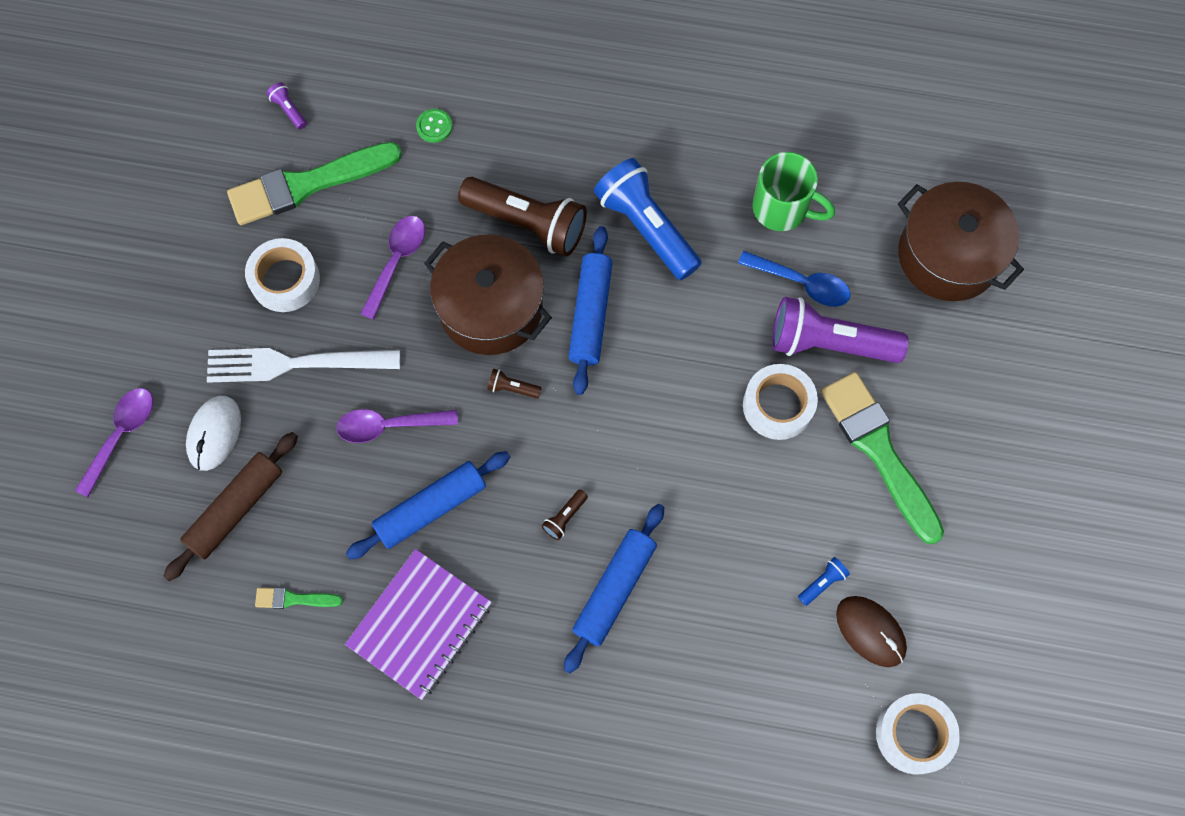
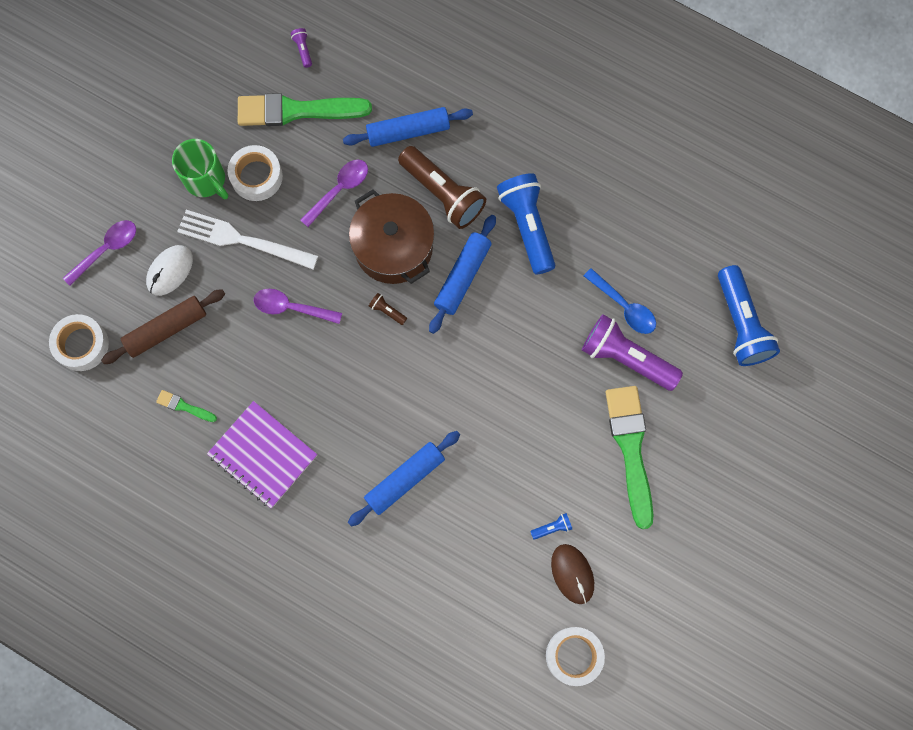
camera: 20 degrees right, 5 degrees up
purple notebook [345,549,492,700] -> purple notebook turned 75 degrees clockwise [207,401,318,508]
blue rolling pin [346,451,510,560] -> blue rolling pin moved to [343,107,473,147]
green button [416,109,452,143] -> none
brown flashlight [542,490,588,540] -> none
white tape [743,364,818,440] -> white tape moved to [49,314,109,371]
green mug [753,152,835,231] -> green mug moved to [172,139,228,199]
brown pot [898,182,1024,301] -> blue flashlight [718,265,780,366]

